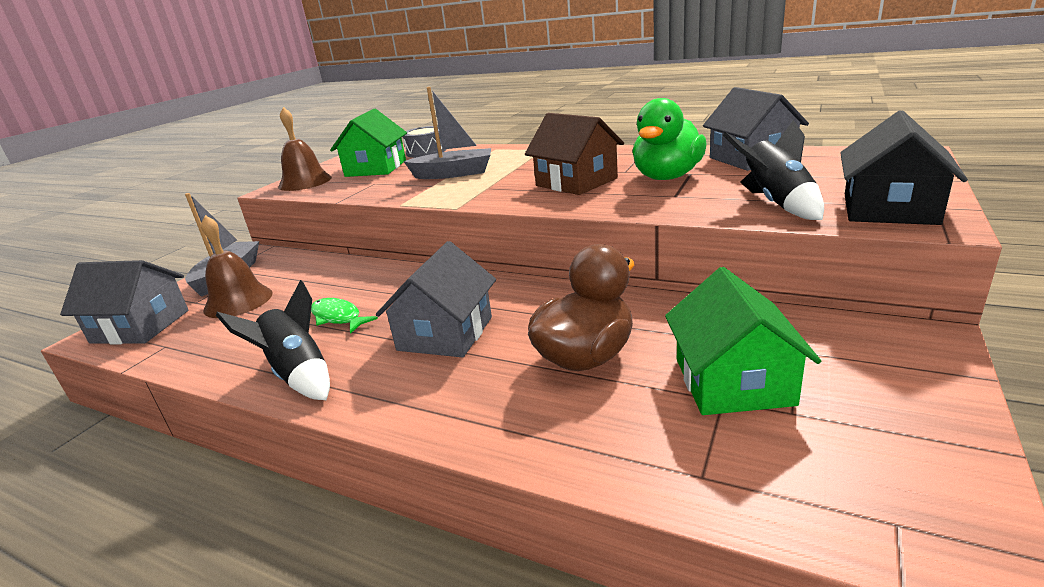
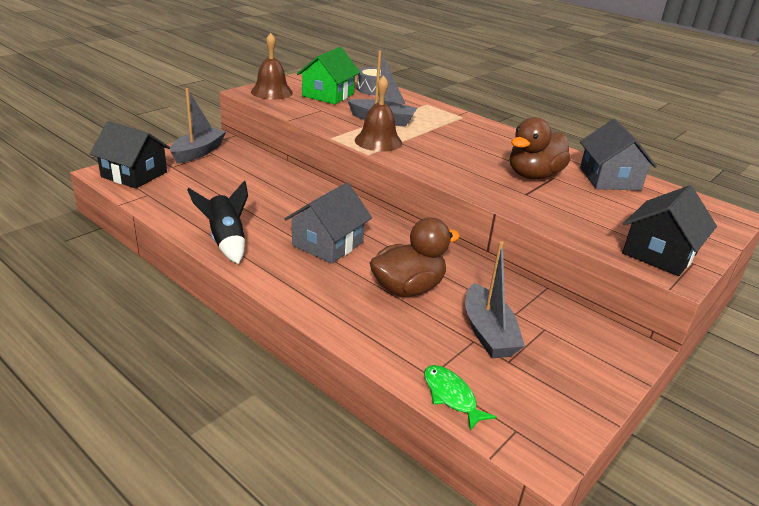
camera: 10 degrees right, 5 degrees up
grey house [60,260,189,344] -> black house [90,121,170,189]
brown bell [201,215,273,318] -> brown bell moved to [355,75,402,152]
green fish [311,298,378,334] -> green fish moved to [424,365,496,431]
brown house [525,113,624,195] -> none
green duck [632,98,707,180] -> brown duck [510,117,571,179]
green house [665,267,821,415] -> grey boat [465,241,525,358]
black rocket [723,120,824,220] -> none

